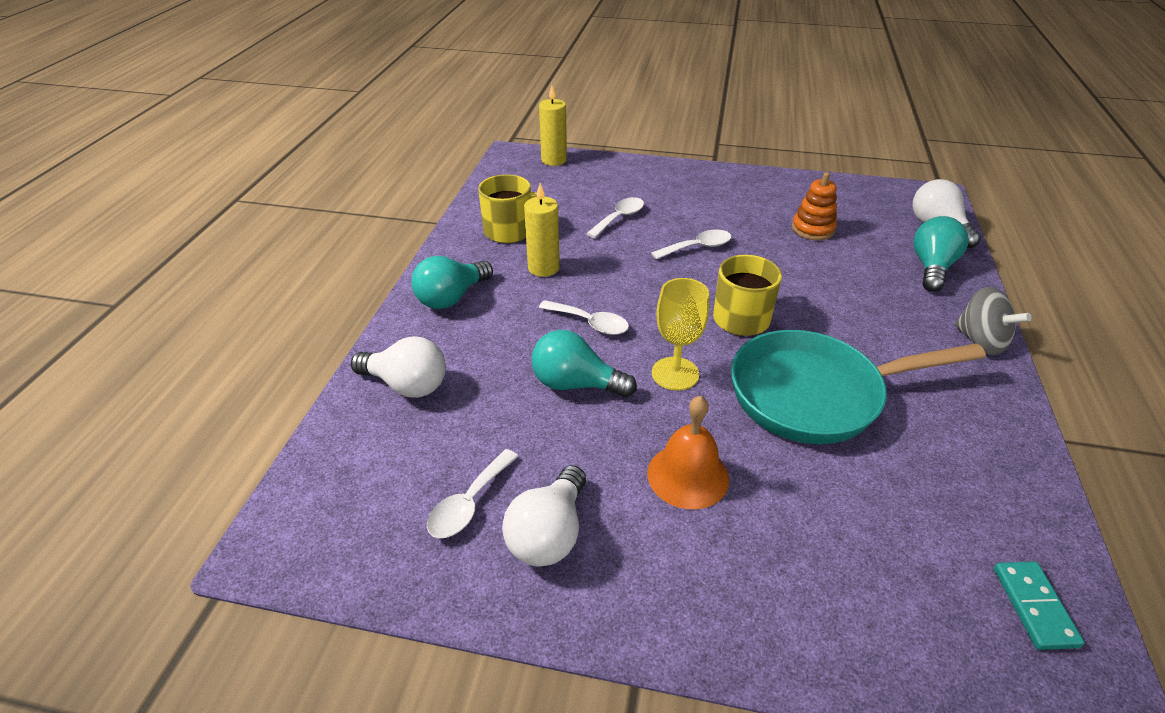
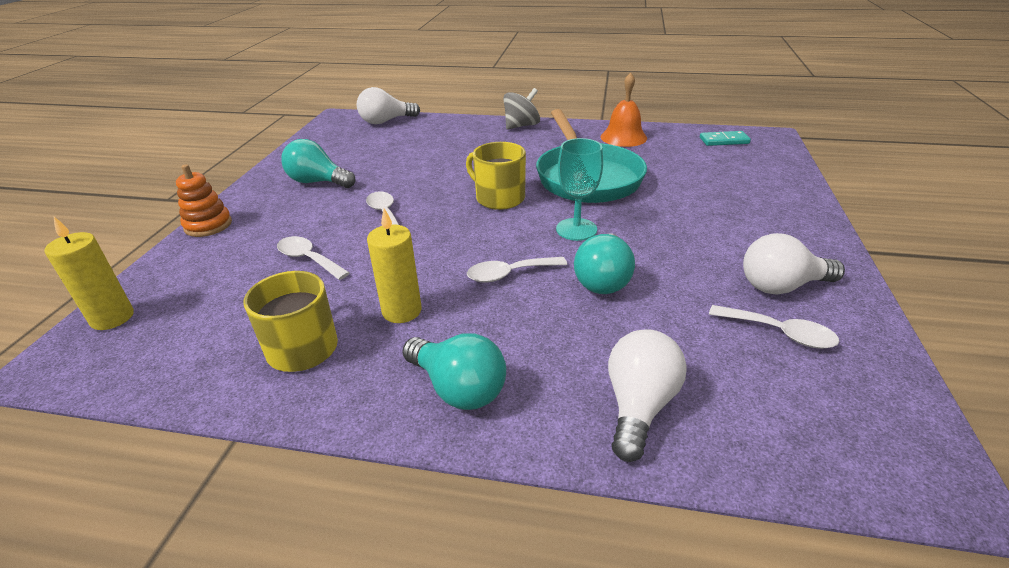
camera: 90 degrees left, 5 degrees down
white light bulb [502,465,586,567] -> white light bulb turned 150 degrees clockwise [743,233,845,295]
white spoon [539,300,629,335] -> white spoon turned 135 degrees counterclockwise [467,257,567,282]
orange bell [647,396,729,509] -> orange bell moved to [601,72,647,147]
yellow goblet [652,278,709,390] -> turquoise goblet [556,138,603,241]
orange stacking toy [792,172,837,240] -> orange stacking toy moved to [176,164,232,237]
turquoise light bulb [913,216,968,292] -> turquoise light bulb moved to [281,139,356,188]

